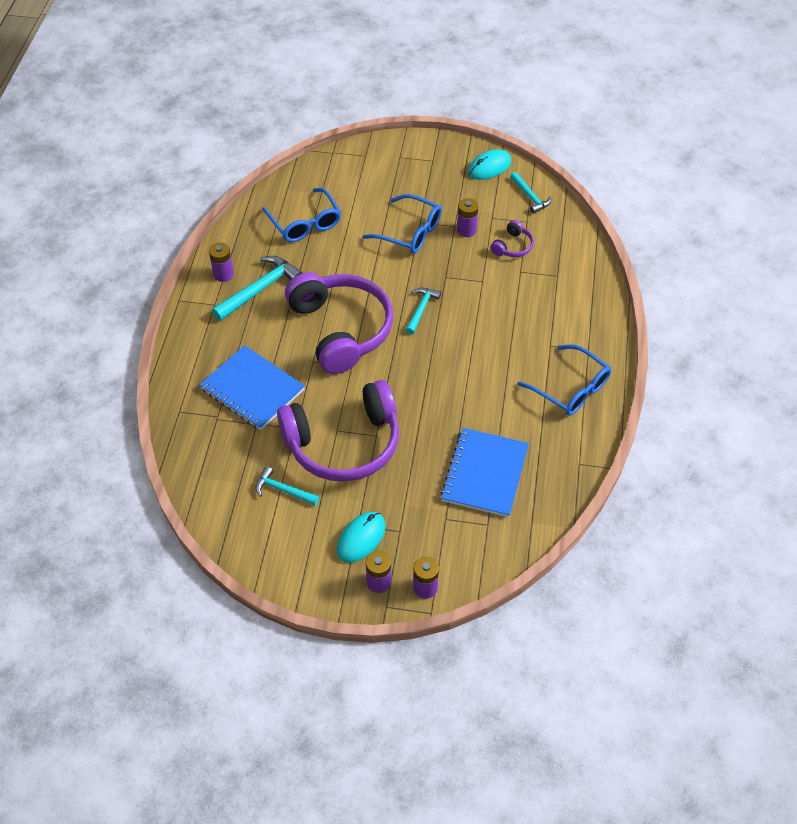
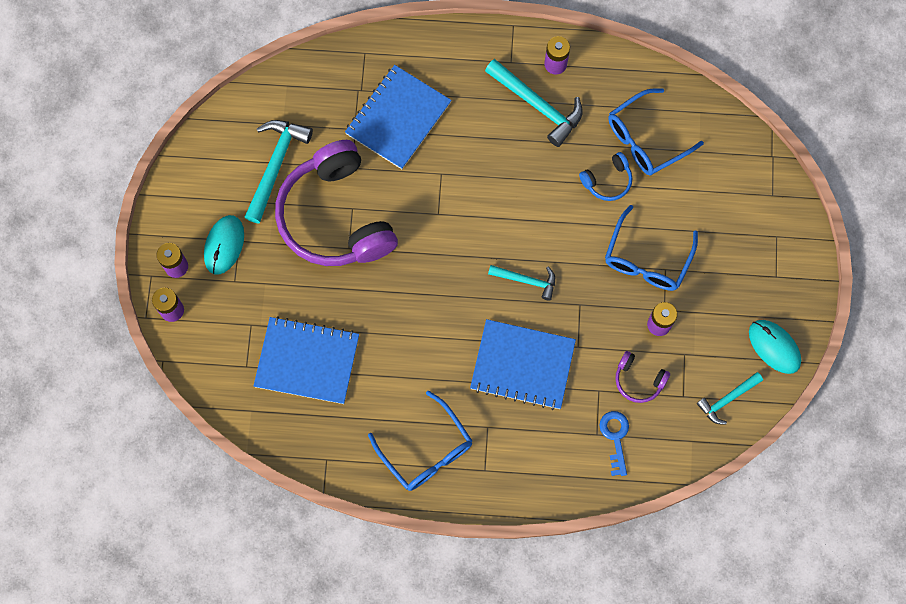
camera: 85 degrees right, 20 degrees up
turquoise hammer [255,466,319,506] -> turquoise hammer [245,120,313,223], size x1.66
purple headphones [285,272,393,374] -> none
turquoise mouse [337,512,385,563] -> turquoise mouse turned 75 degrees clockwise [204,215,244,275]
blue glasses [517,344,611,416] -> blue glasses turned 75 degrees counterclockwise [368,391,472,491]
none -> blue notebook [470,319,576,410]
none -> blue headphones [579,152,632,201]
none -> blue key [599,411,629,476]

